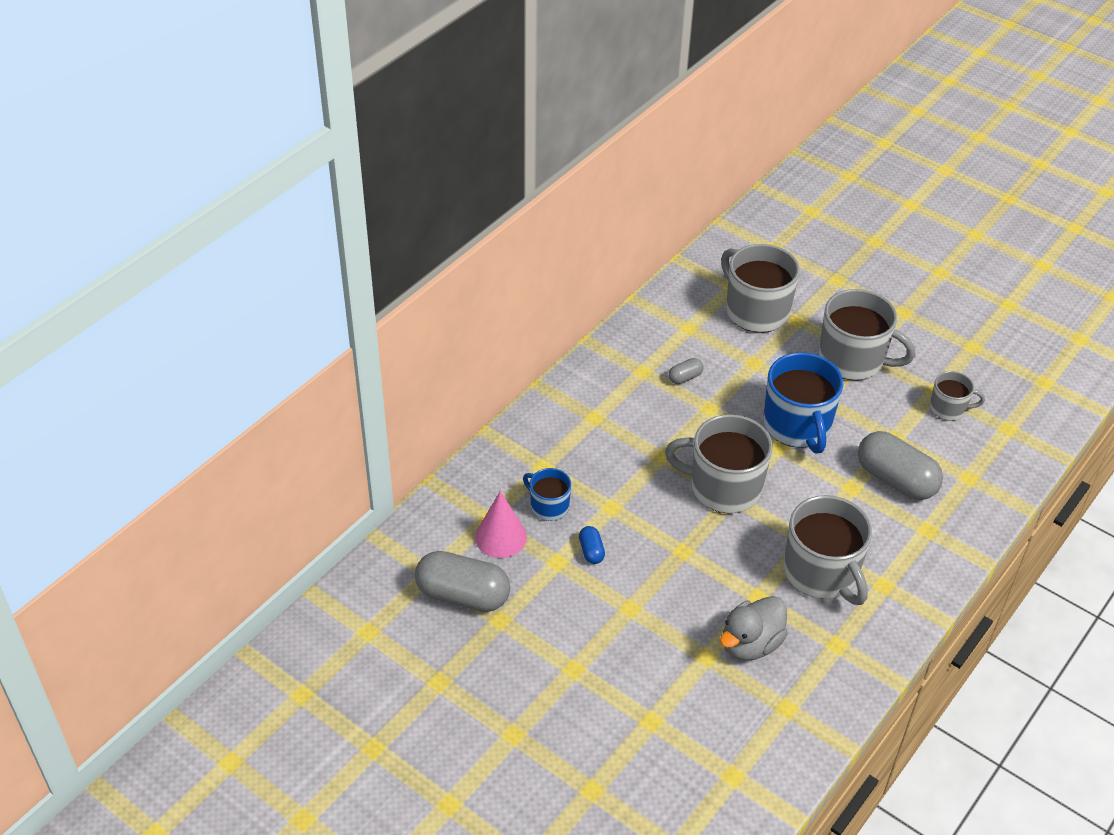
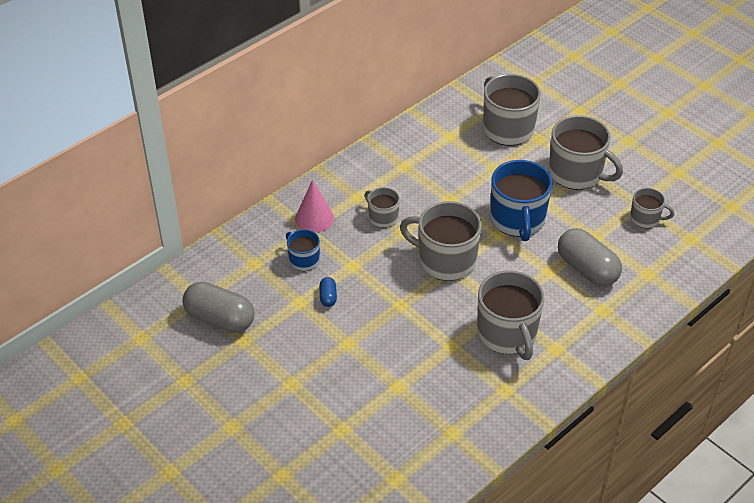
camera: 10 degrees right, 0 degrees up
pink cone [475,491,527,558] -> pink cone moved to [295,179,334,233]
grey capsule [668,358,703,384] -> none
grey duck [720,596,788,661] -> none
none -> grey mug [365,187,400,228]

